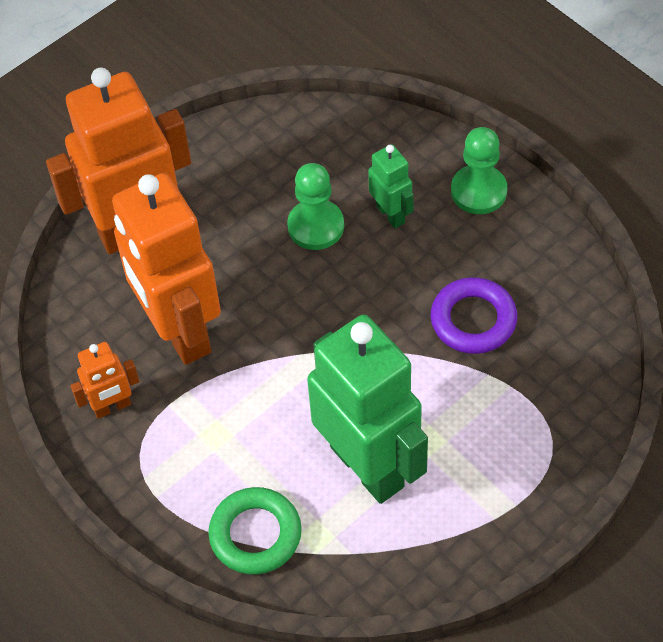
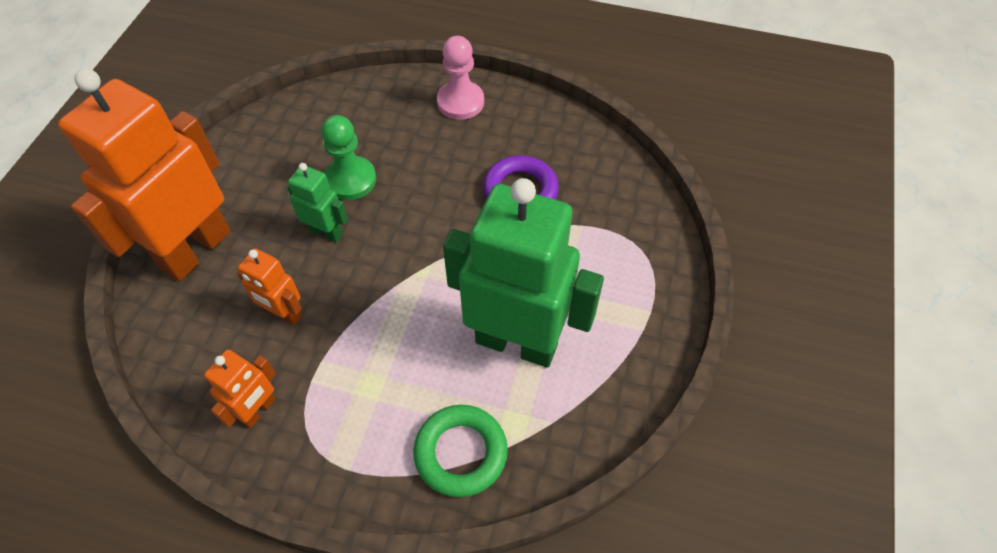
camera: 35 degrees left, 0 degrees up
orange robot [112,173,221,365] -> orange robot [237,248,302,326], size x0.45
green robot [368,144,414,228] -> green robot moved to [287,163,348,243]
green pawn [451,127,507,214] -> pink pawn [437,36,484,120]

